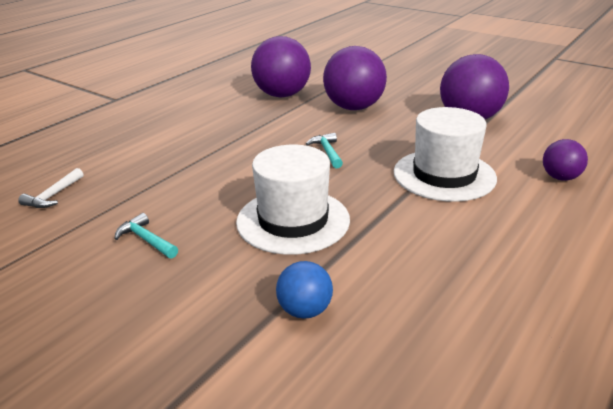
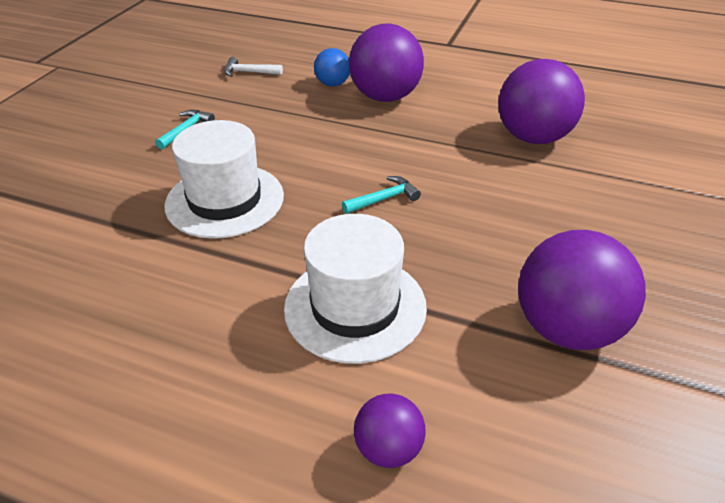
camera: 75 degrees right, 10 degrees up
blue ball [276,261,333,319] -> blue ball moved to [314,48,350,87]
purple ball [323,46,387,110] -> purple ball moved to [349,23,424,102]

